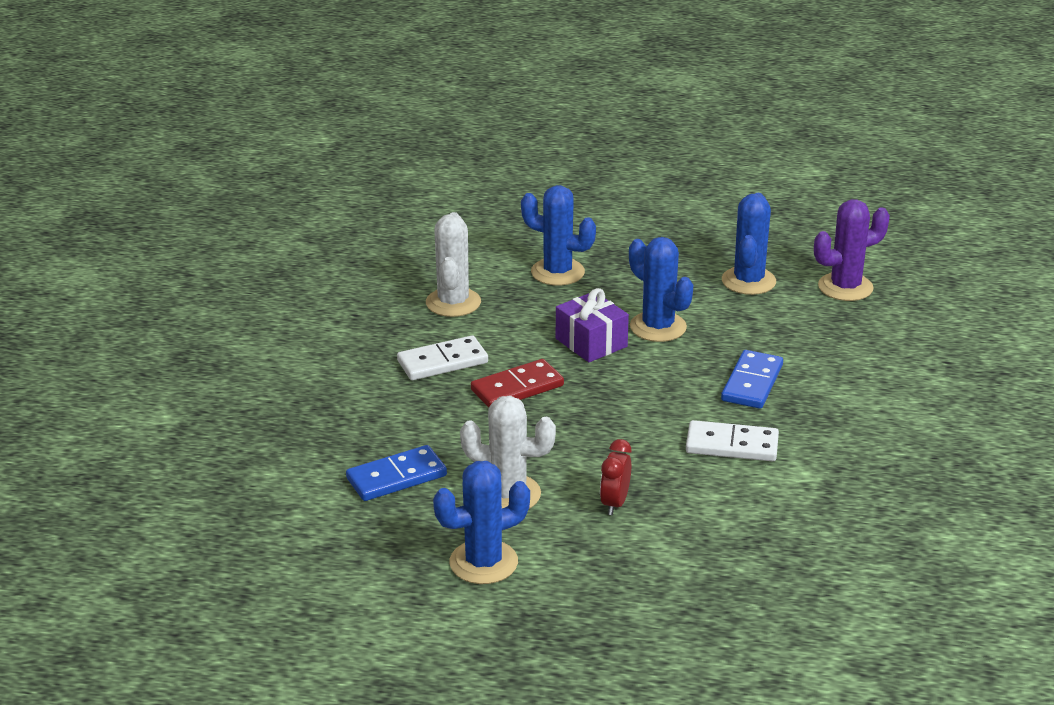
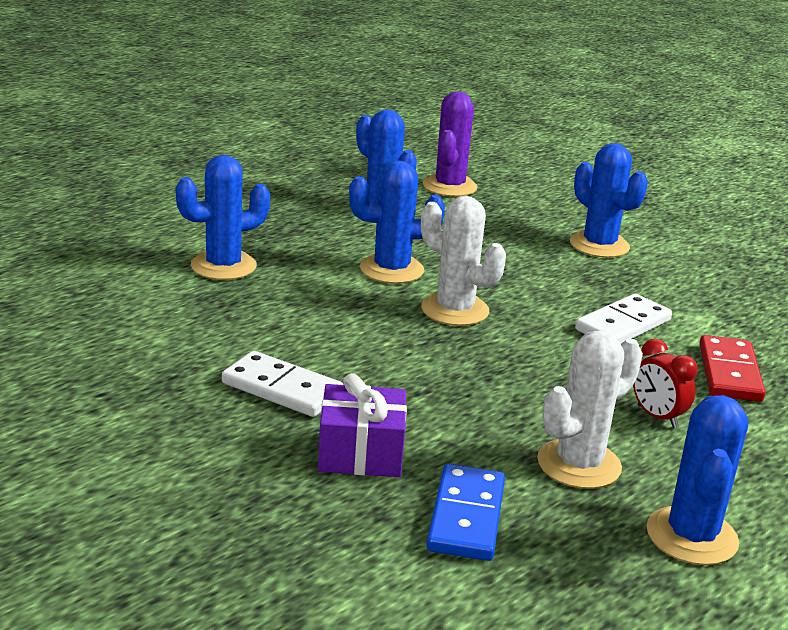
camera: 55 degrees left, 5 degrees down
white domino [397,335,488,380] -> white domino turned 75 degrees counterclockwise [222,351,343,417]
white cactus [426,212,481,317] -> white cactus moved to [421,196,506,326]
red domino [471,359,564,408] -> red domino moved to [699,335,765,402]
purple gift [556,288,629,362] -> purple gift moved to [318,373,407,477]
blue domino [721,350,783,409] -> none
none -> blue cactus [570,143,648,258]

